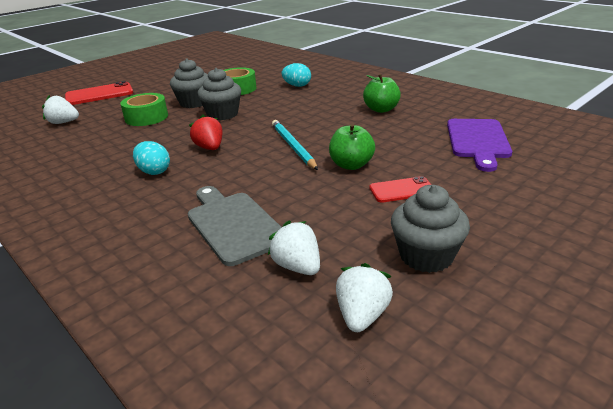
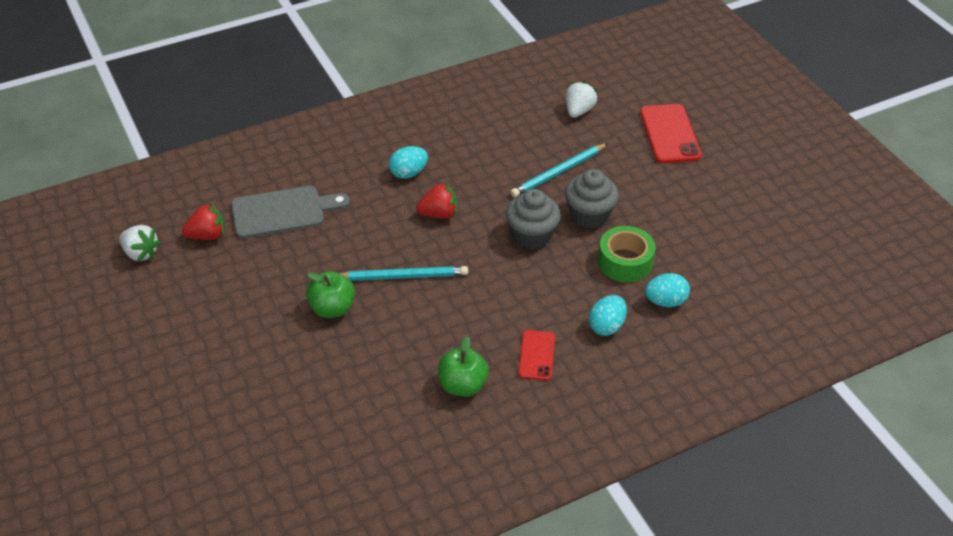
camera: 105 degrees right, 15 degrees up
green tape [120,93,168,126] -> turquoise pencil [511,143,608,197]
white strawberry [268,221,320,275] -> red strawberry [182,203,225,240]
red phone [369,176,431,203] -> red phone moved to [518,330,555,381]
grey cupcake [391,185,470,273] -> none
purple cutting board [447,119,512,172] -> none
none -> turquoise egg [645,273,690,307]

